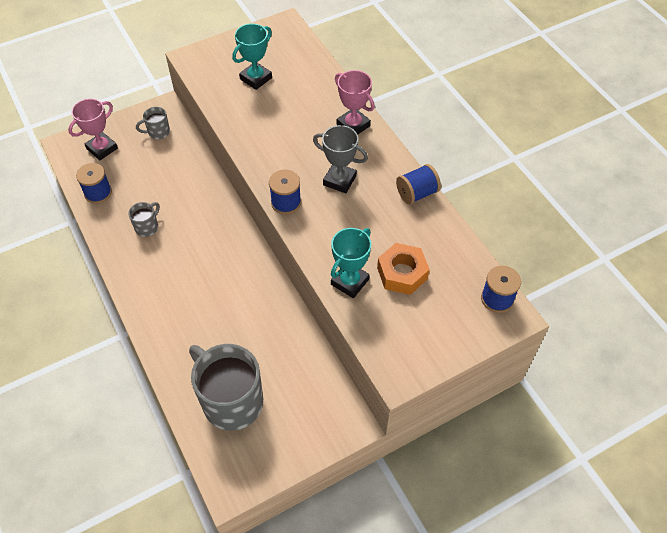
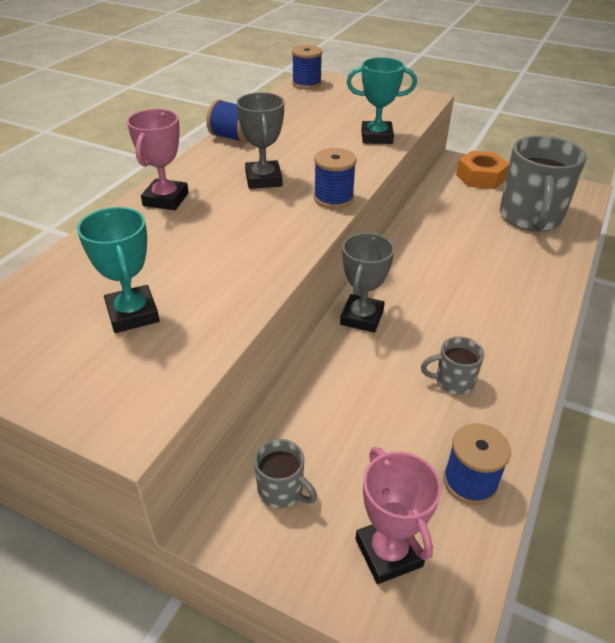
camera: 125 degrees left, 15 degrees down
pink trophy [68,99,118,160] -> pink trophy turned 60 degrees clockwise [356,447,442,584]
turquoise trophy [232,24,272,90] -> turquoise trophy turned 60 degrees clockwise [77,207,160,333]
orange nut [377,243,430,295] -> orange nut moved to [456,151,509,189]
none -> grey trophy [340,233,395,333]

